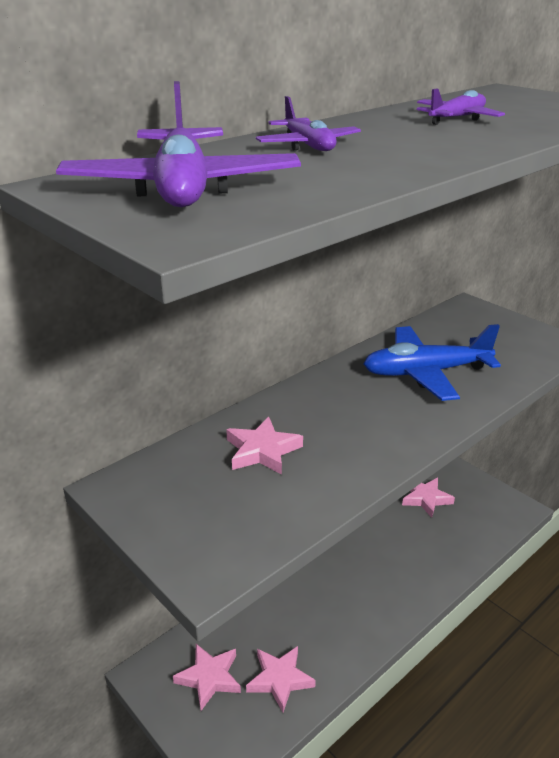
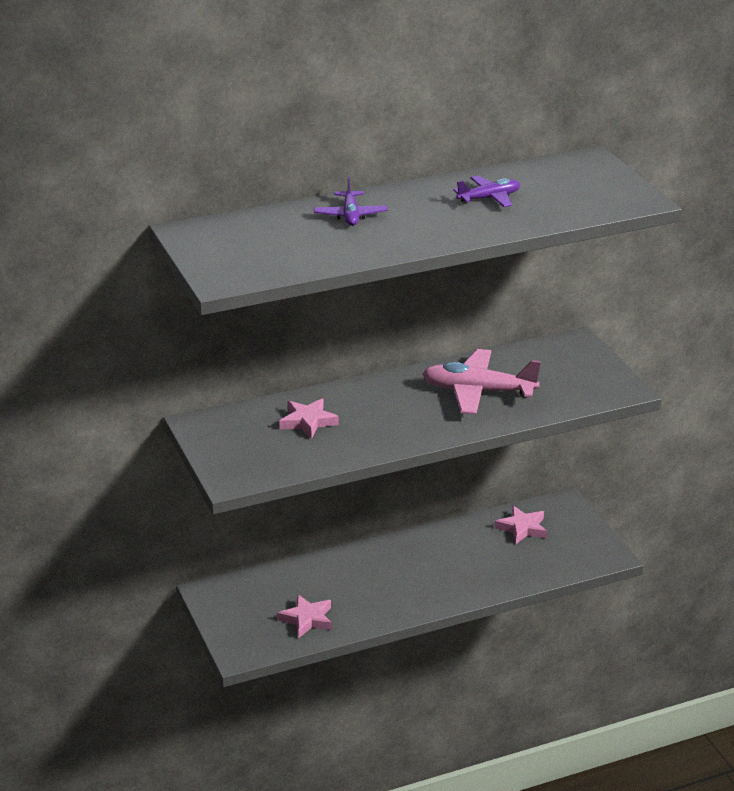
camera: 20 degrees right, 0 degrees up
purple plane [56,81,301,207] -> none
pink star [173,644,241,711] -> none
blue plane [364,324,501,401] -> pink plane [422,349,541,415]

